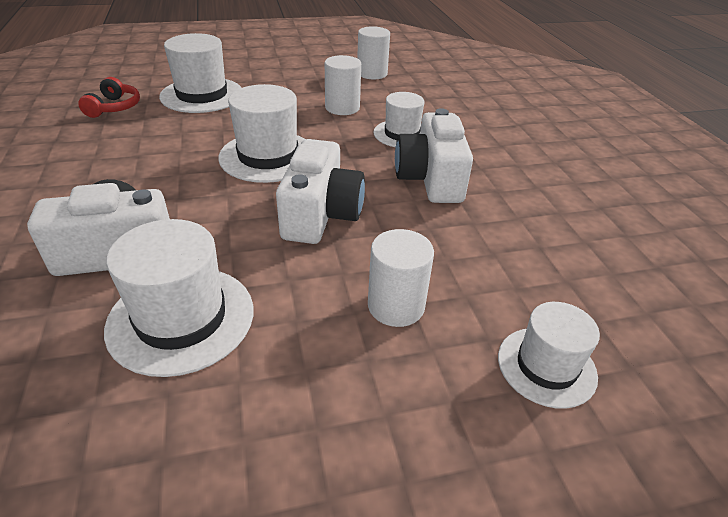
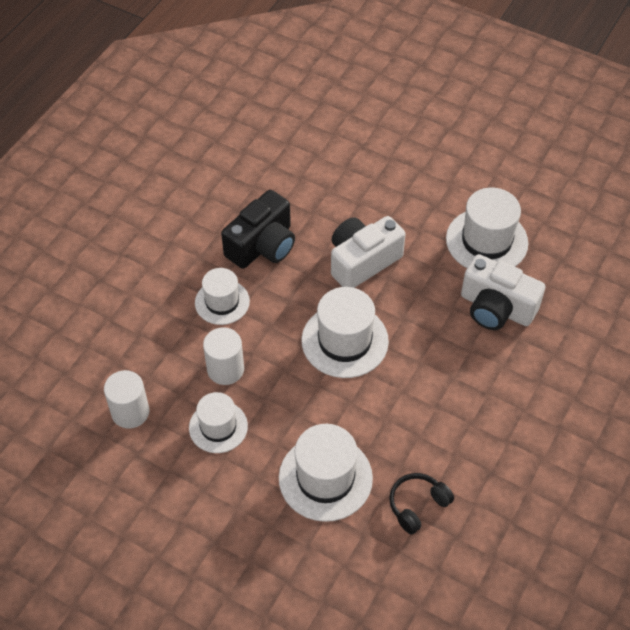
camera: 135 degrees left, 15 degrees up
red headphones [78,77,140,118] -> black headphones [389,473,454,535]
white cylinder [368,229,434,327] -> none
white camera [395,108,473,203] -> black camera [221,190,295,269]
white hat [498,302,600,409] -> white hat moved to [189,392,248,453]

